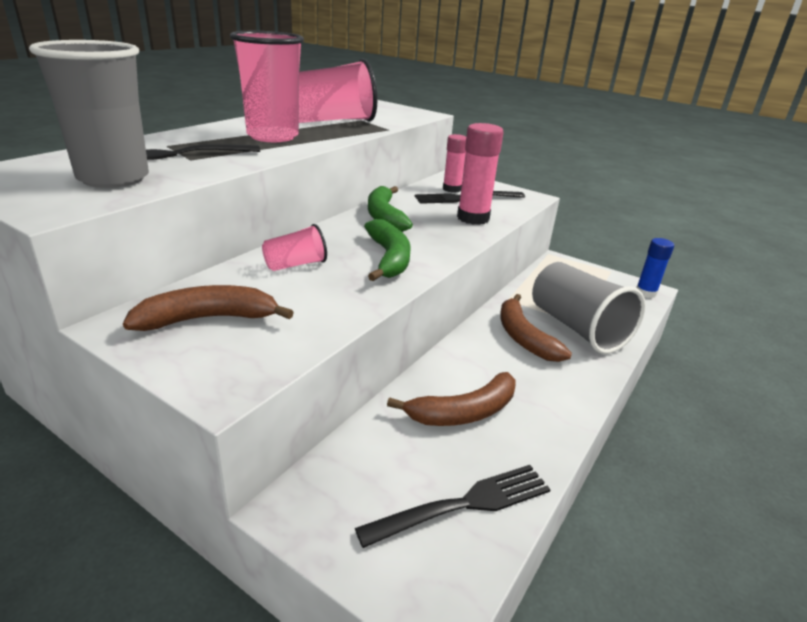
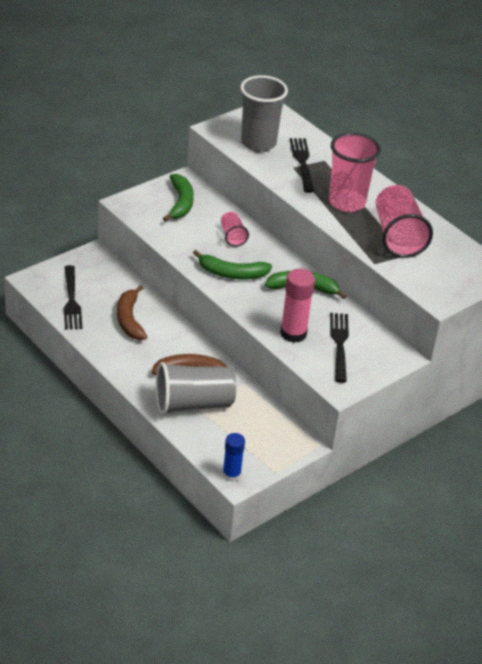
camera: 105 degrees right, 10 degrees up
brown banana [123,285,294,331] -> green banana [163,174,194,222]
pink glue stick [443,134,466,193] -> none

